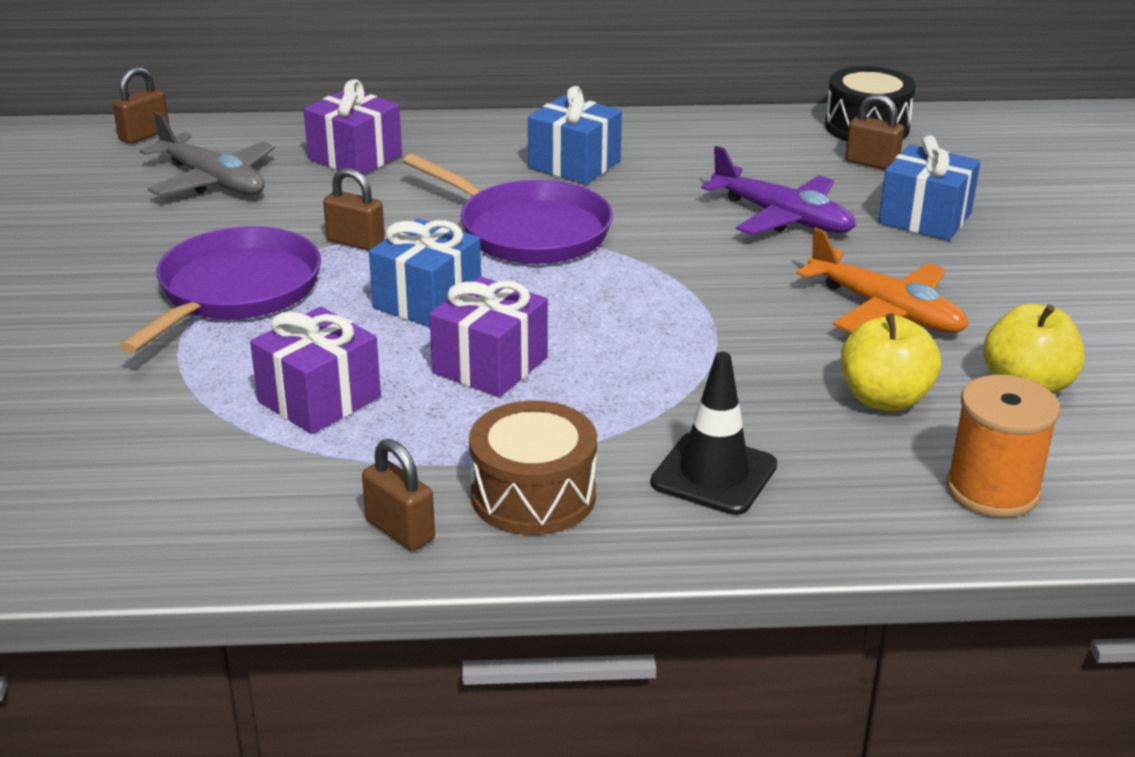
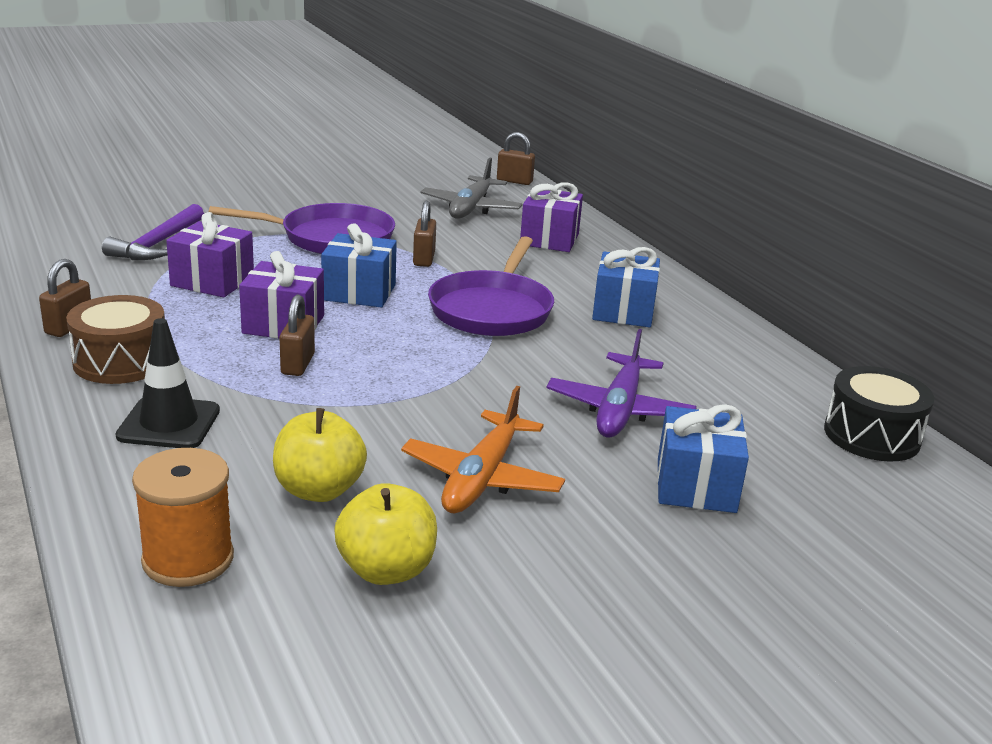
camera: 65 degrees right, 5 degrees down
brown padlock [845,94,904,170] -> brown padlock moved to [280,294,315,376]
none -> purple hammer [102,204,204,260]

